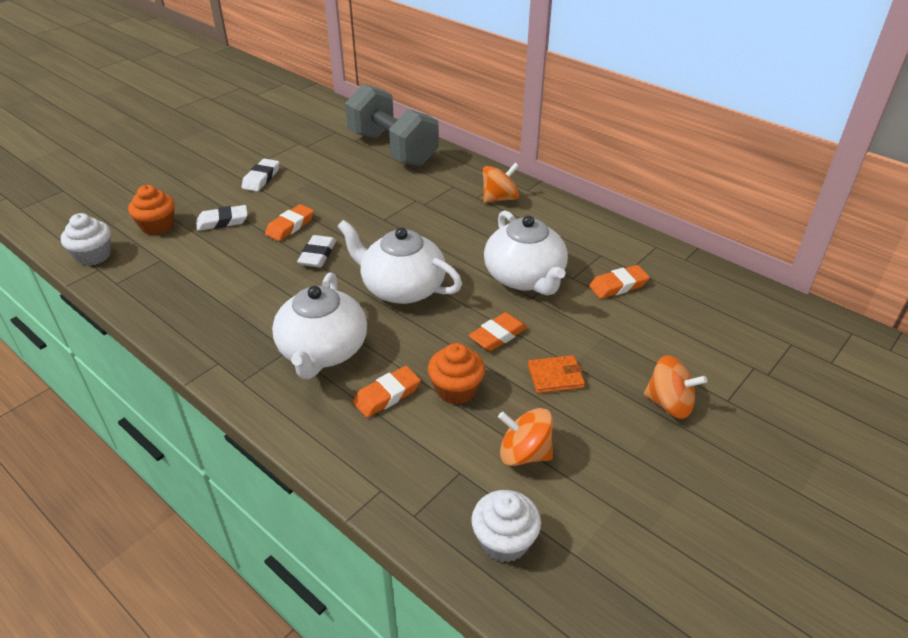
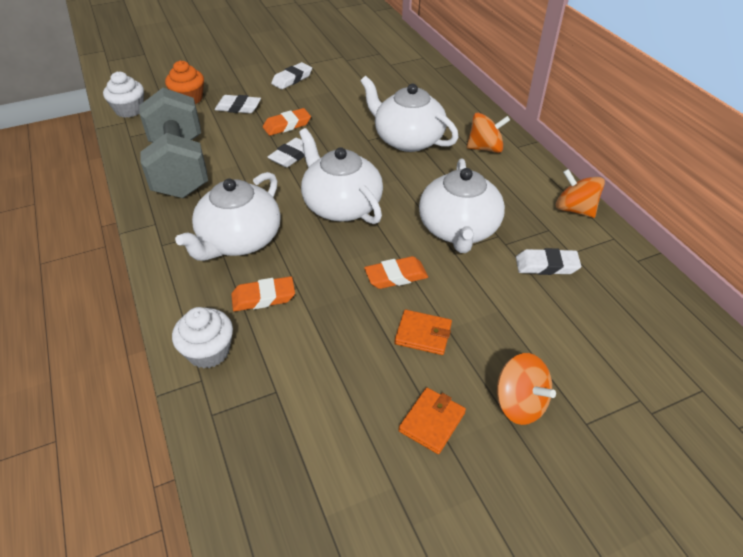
camera: 25 degrees right, 5 degrees up
grey dumbbell [345,84,439,166] -> grey dumbbell moved to [139,88,208,198]
orange cupcake [428,343,485,404] -> none
white cupcake [471,490,541,562] -> white cupcake moved to [172,307,233,368]
orange spinning top [498,408,553,466] -> orange spinning top moved to [556,169,605,218]
orange eraser [589,265,650,299] -> white eraser [516,248,581,275]
none -> white teapot [360,76,459,152]
none -> orange wallet [398,388,466,454]

